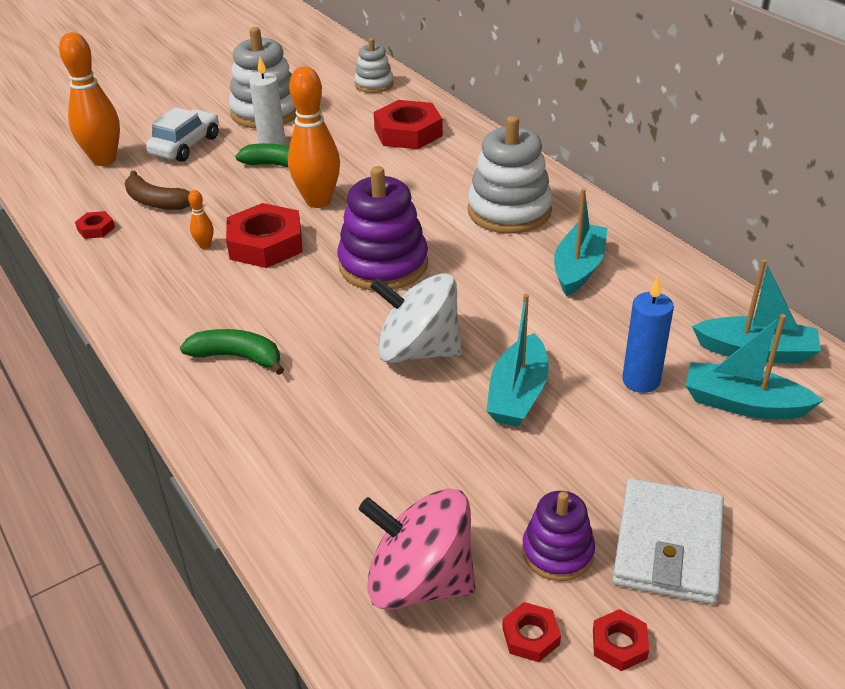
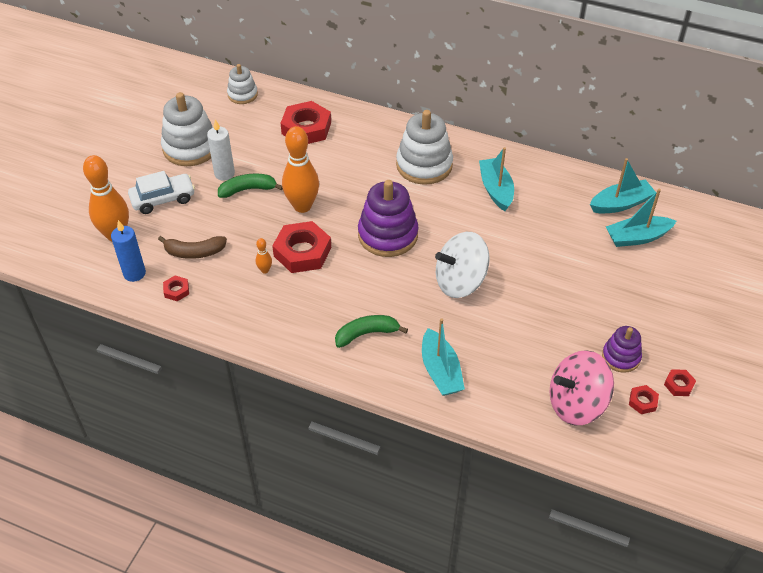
camera: 35 degrees left, 10 degrees up
white car [146,107,219,162] -> white car turned 75 degrees clockwise [128,171,195,214]
turquoise boat [486,294,549,427] -> turquoise boat moved to [422,318,465,396]
white wallet [612,478,724,604] -> none
blue candle [622,276,674,393] -> blue candle moved to [111,220,146,282]

